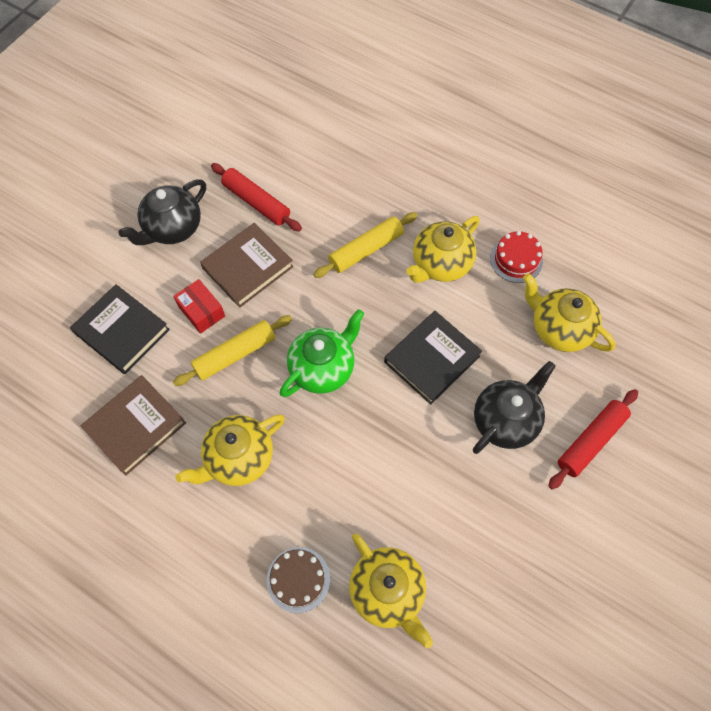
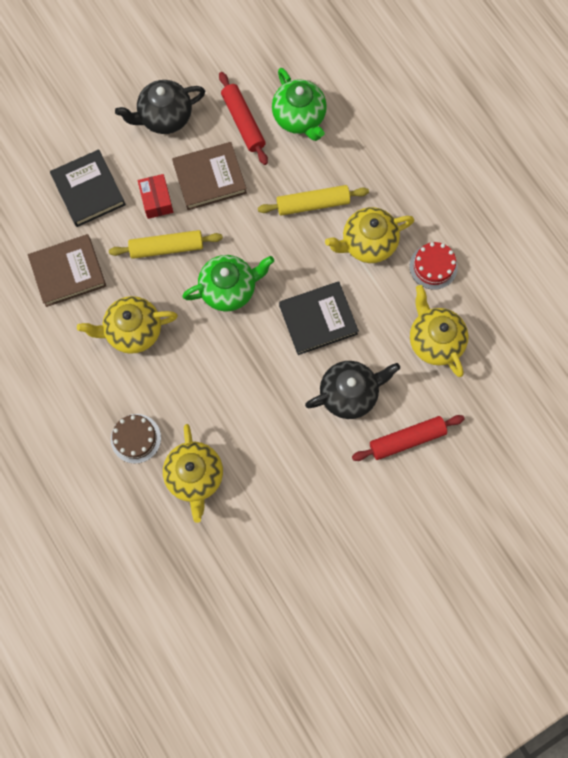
camera: 25 degrees right, 10 degrees up
none -> green teapot [272,68,327,141]

